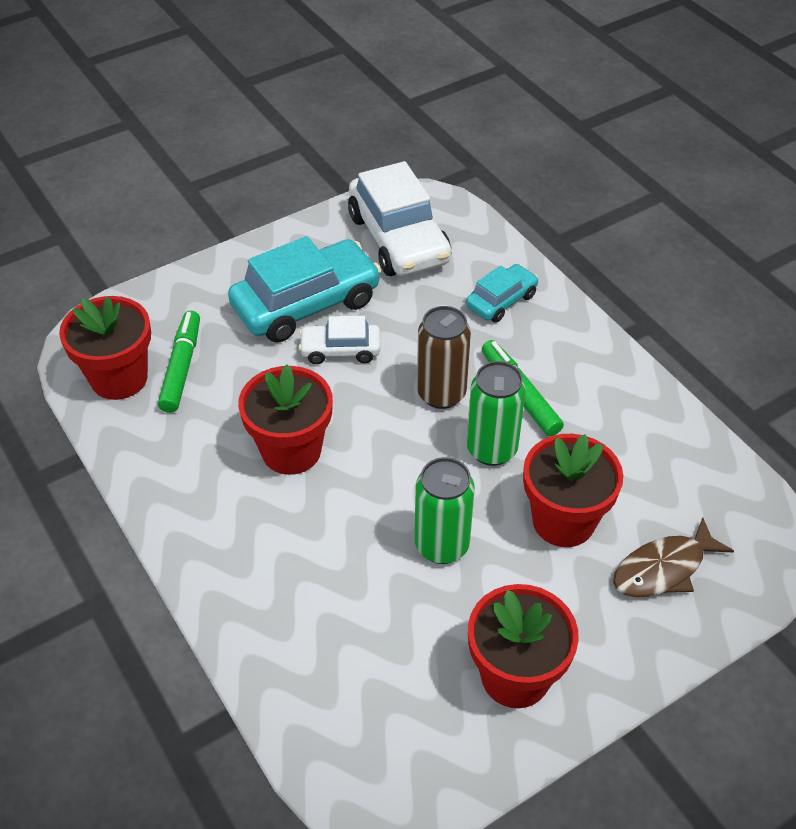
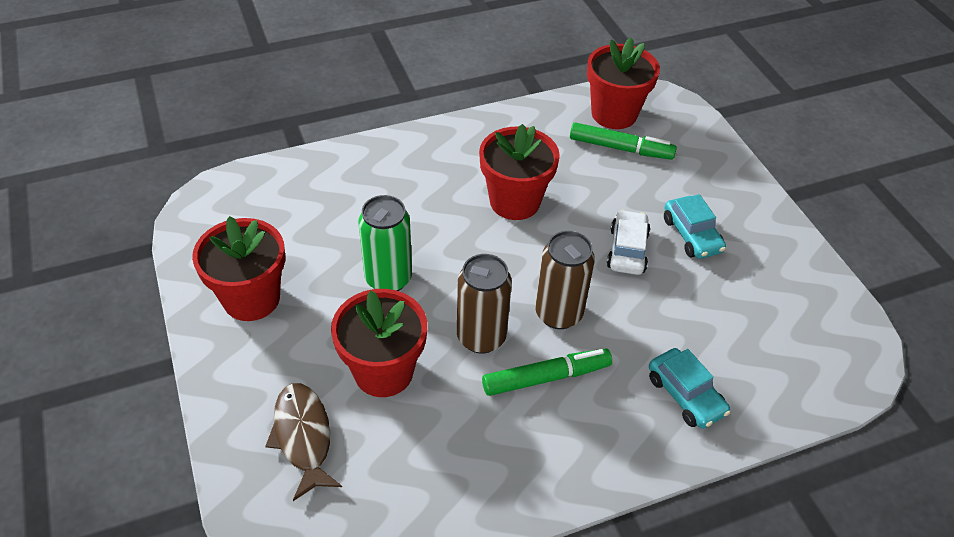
camera: 100 degrees right, 0 degrees up
turquoise car [228,236,381,343] -> turquoise car [664,194,726,259], size x0.53
white car [348,161,451,276] -> none
green can [467,361,526,466] -> brown can [457,254,512,354]

